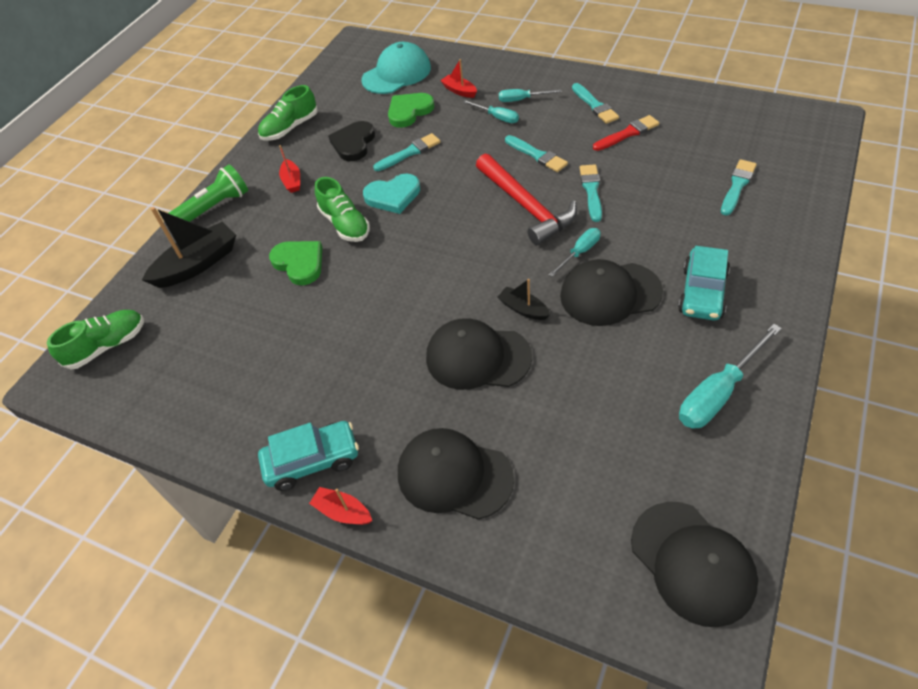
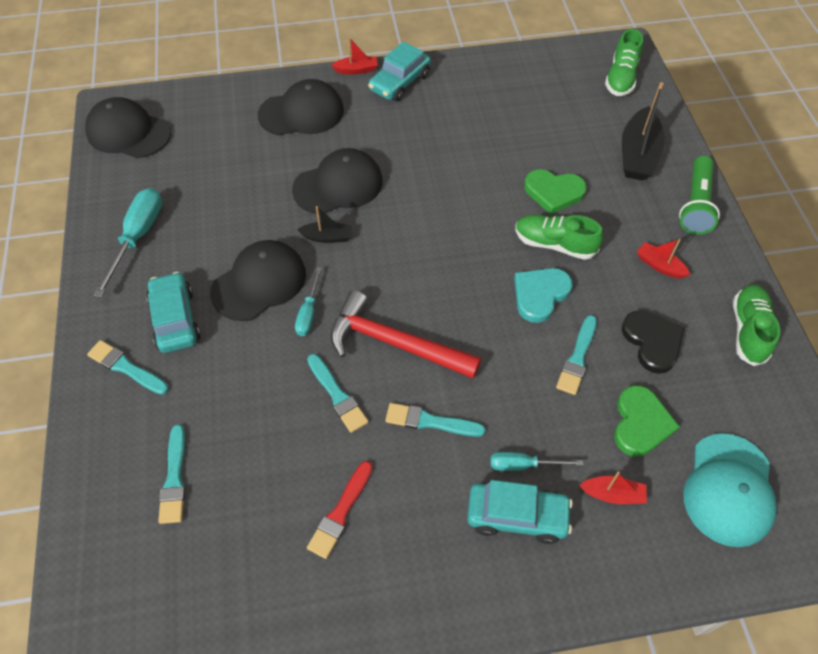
camera: 140 degrees right, 5 degrees up
turquoise screwdriver [499,89,562,102] -> turquoise car [467,480,573,544]
turquoise brush [572,83,619,124] -> turquoise brush moved to [87,340,169,395]

